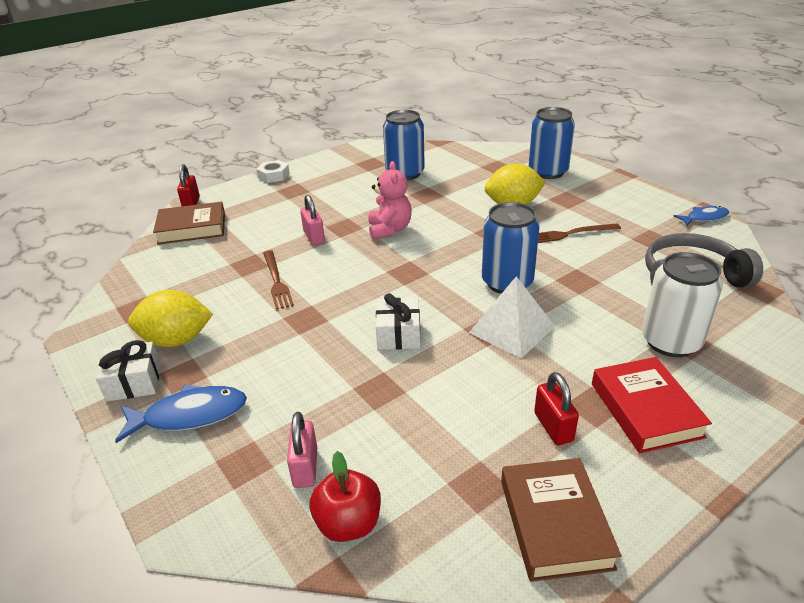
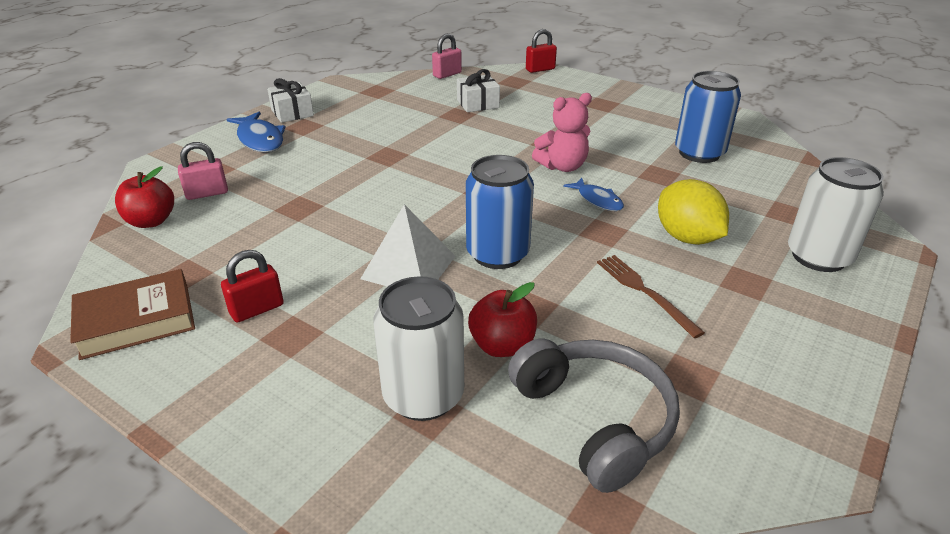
camera: 70 degrees right, 0 degrees up
yellow lemon [128,290,213,347] -> none
brown book [153,202,225,245] -> none
white nut [256,160,290,183] -> none
brown fork [263,250,294,310] -> none
pink padlock [300,195,325,245] -> pink padlock moved to [432,33,462,79]
white gift [376,293,420,350] -> white gift moved to [457,69,500,112]
blue can [529,107,575,179] -> white can [788,157,884,272]
red book [592,357,712,453] -> none
blue fish [673,206,729,226] -> blue fish moved to [563,178,624,211]
none -> red apple [468,282,537,357]

